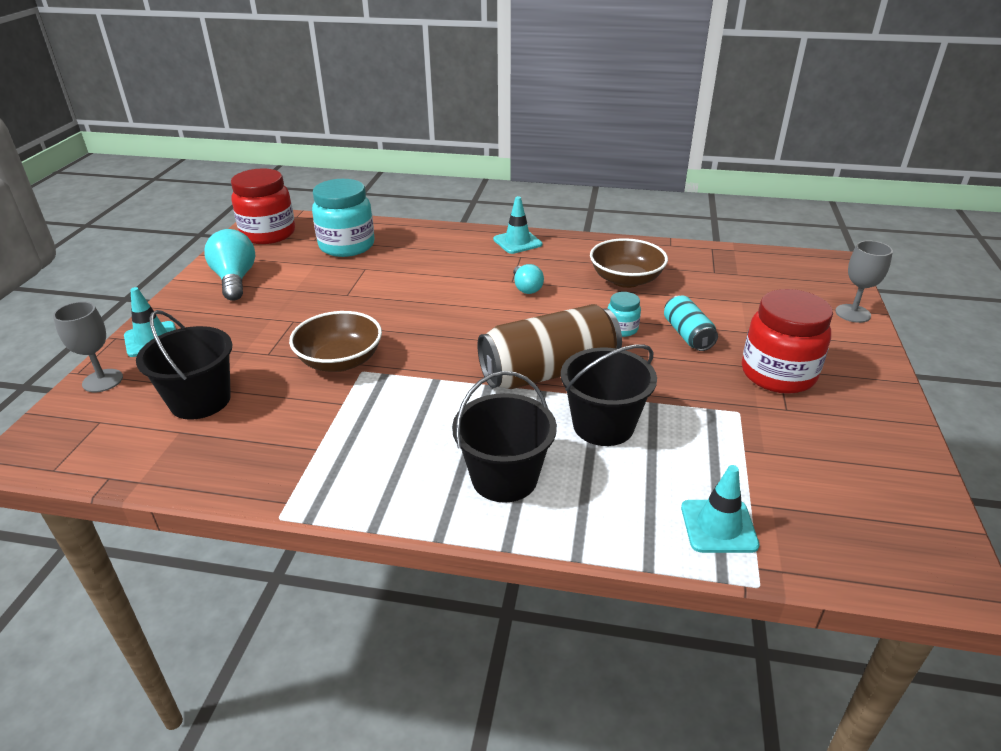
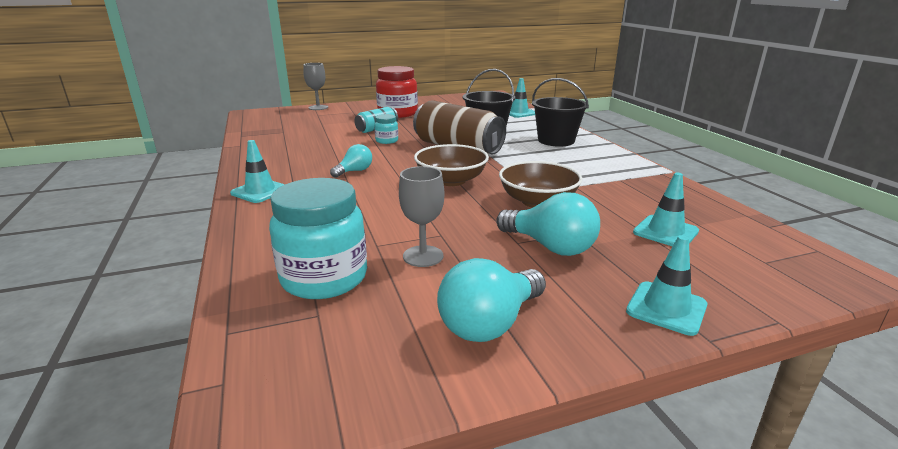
camera: 120 degrees left, 10 degrees down
grey goblet [53,301,123,392] -> grey goblet moved to [399,166,444,267]
black bucket [136,310,232,420] -> turquoise traffic cone [633,173,699,246]
red jar [231,168,295,244] -> none
brown bowl [590,238,668,288] -> brown bowl moved to [414,144,489,186]
none -> turquoise light bulb [496,192,600,256]

